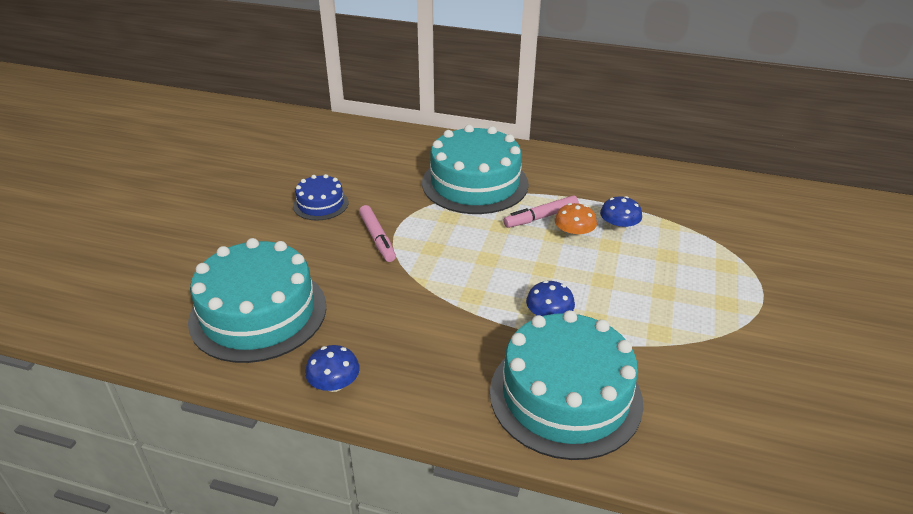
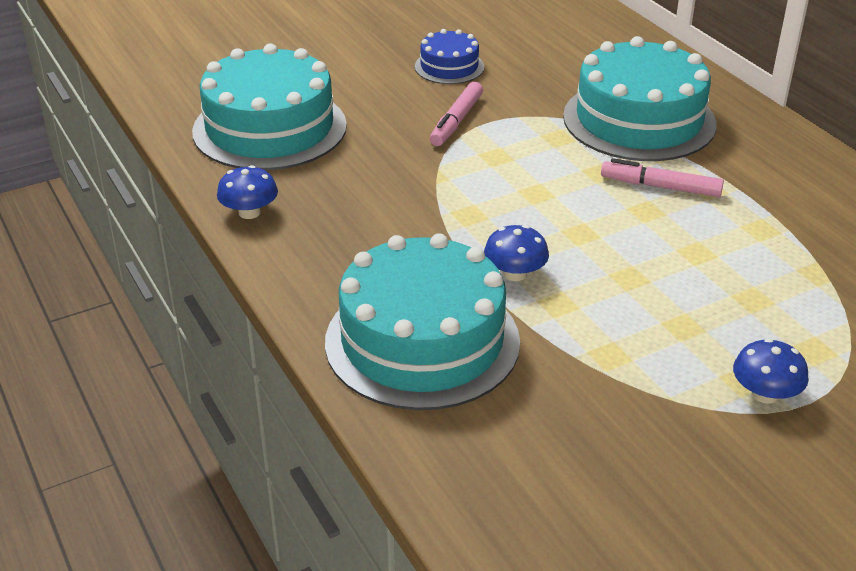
camera: 45 degrees right, 0 degrees up
orange mushroom [555,203,597,240] -> none
blue mushroom [600,196,642,232] -> blue mushroom moved to [733,338,809,404]

